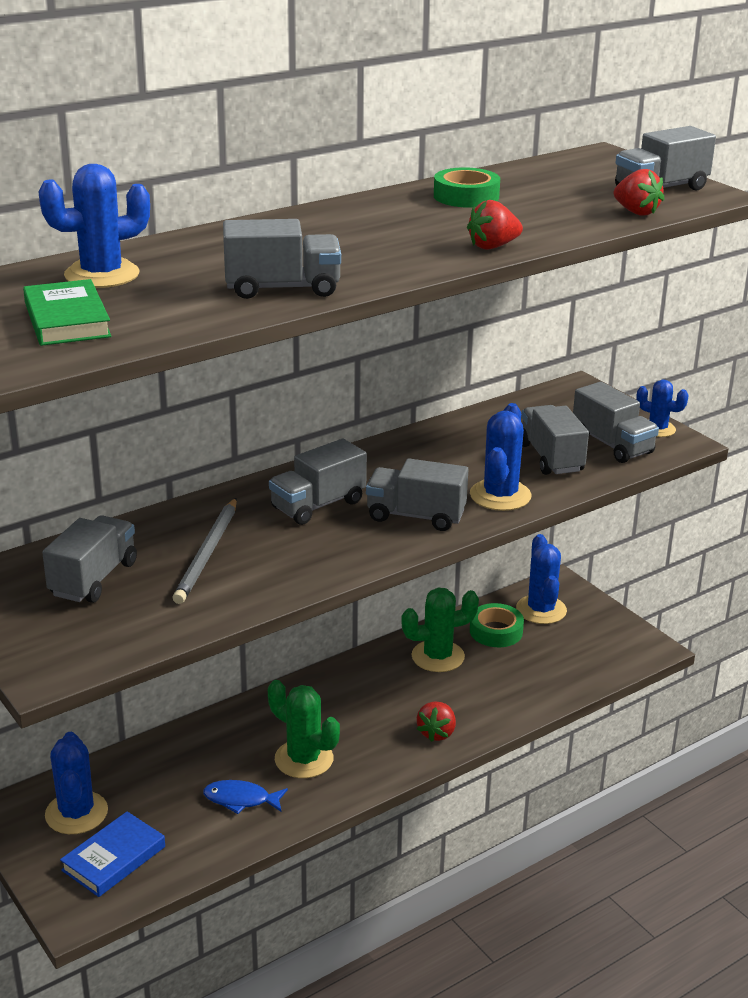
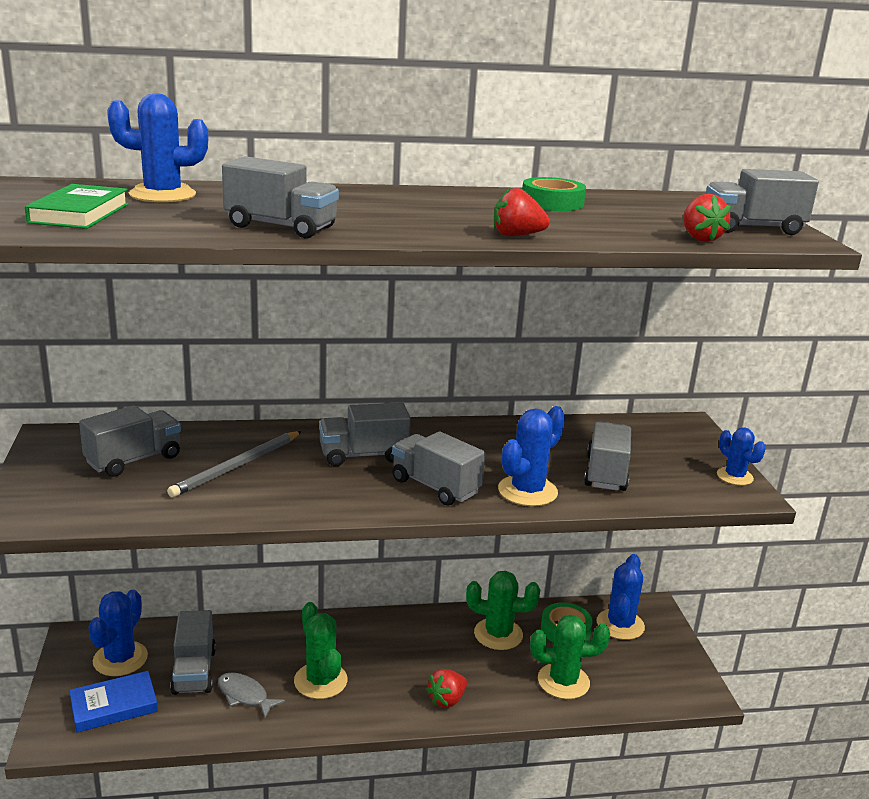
camera: 25 degrees right, 5 degrees down
blue fish [203,780,288,814] -> grey fish [218,673,285,717]
grey truck [573,382,659,463] -> grey truck moved to [170,610,216,695]
none -> green cactus [530,615,610,699]

